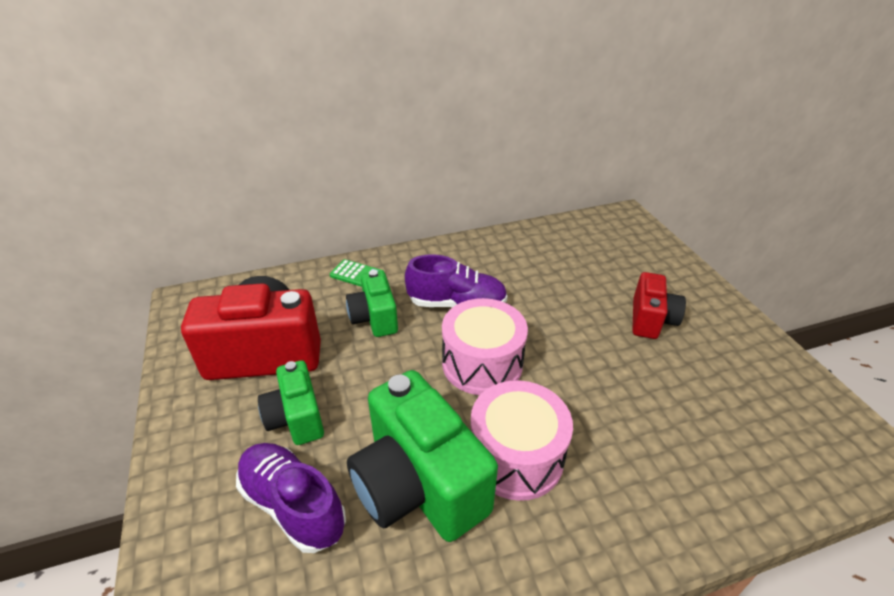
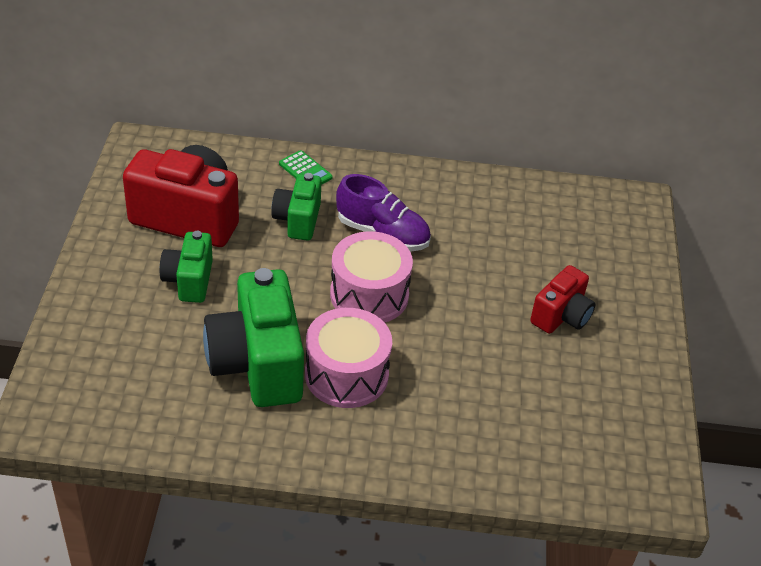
camera: 20 degrees right, 5 degrees up
purple shoe [236,443,346,553] -> none

